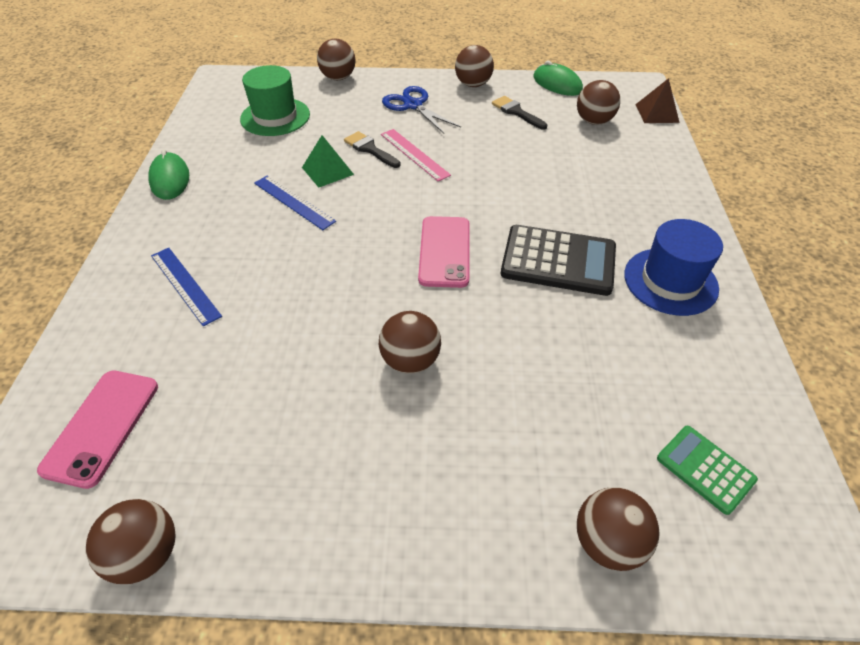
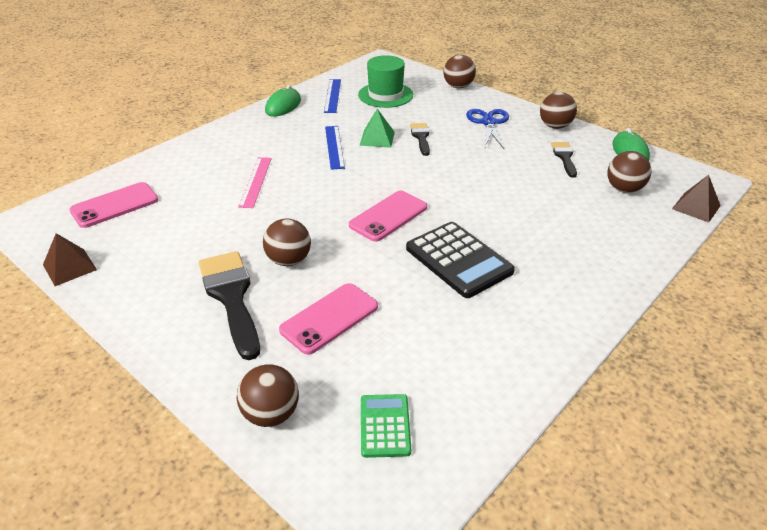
camera: 40 degrees right, 10 degrees down
brown ball [86,499,176,584] -> brown pyramid [43,233,97,286]
blue ruler [151,248,222,327] -> blue ruler moved to [324,79,341,113]
pink ruler [381,129,451,182] -> pink ruler moved to [238,157,272,208]
blue hat [624,219,723,316] -> none
none -> black brush [199,251,260,360]
none -> pink phone [279,283,378,355]

